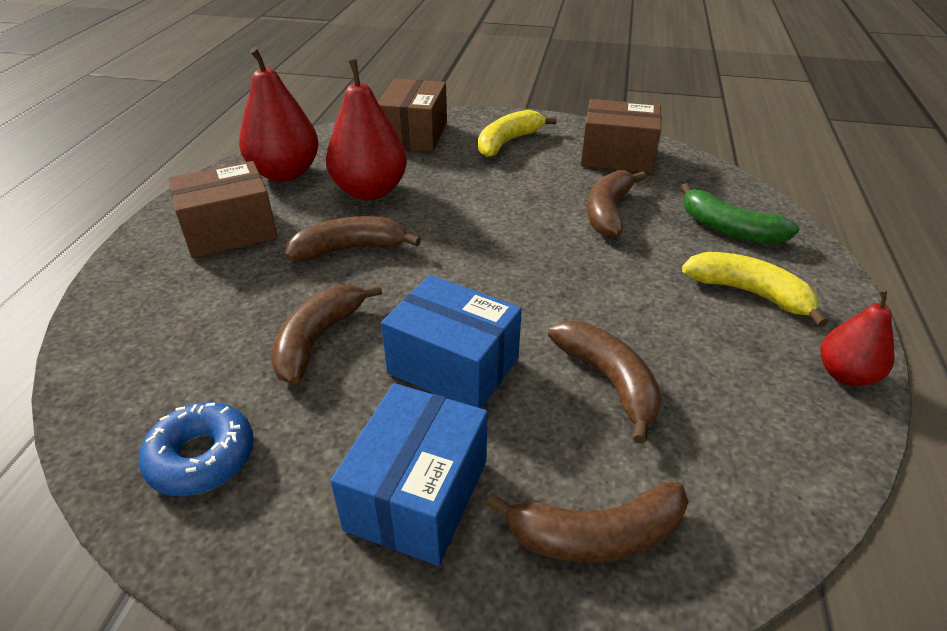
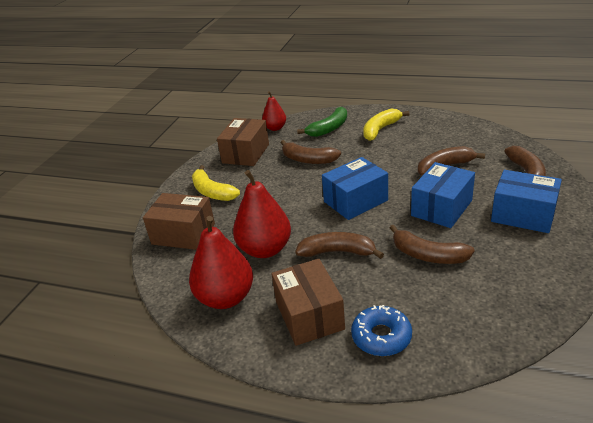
camera: 80 degrees left, 5 degrees down
blue donut [139,402,254,496] -> blue donut moved to [351,305,412,356]
brown banana [285,216,421,262] -> brown banana turned 105 degrees clockwise [295,232,384,259]
red pear [820,289,895,386] -> red pear moved to [262,91,286,131]
none -> blue box [322,157,388,220]

